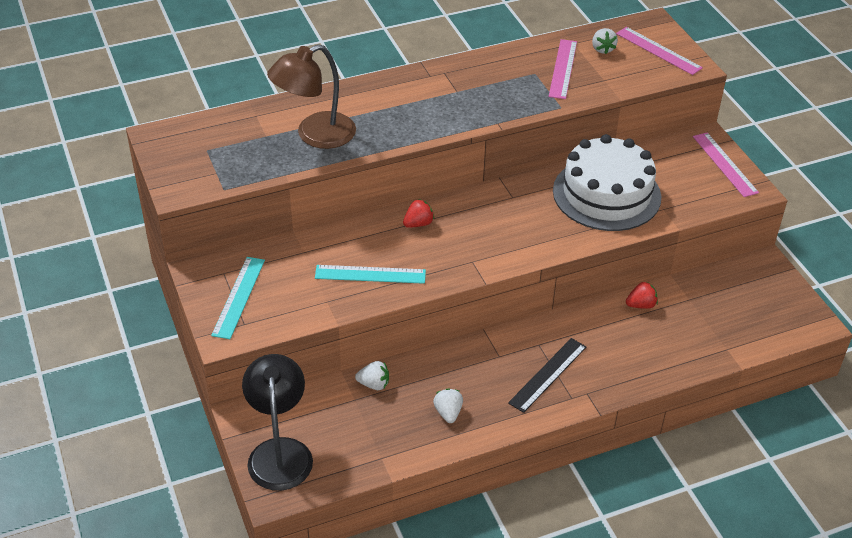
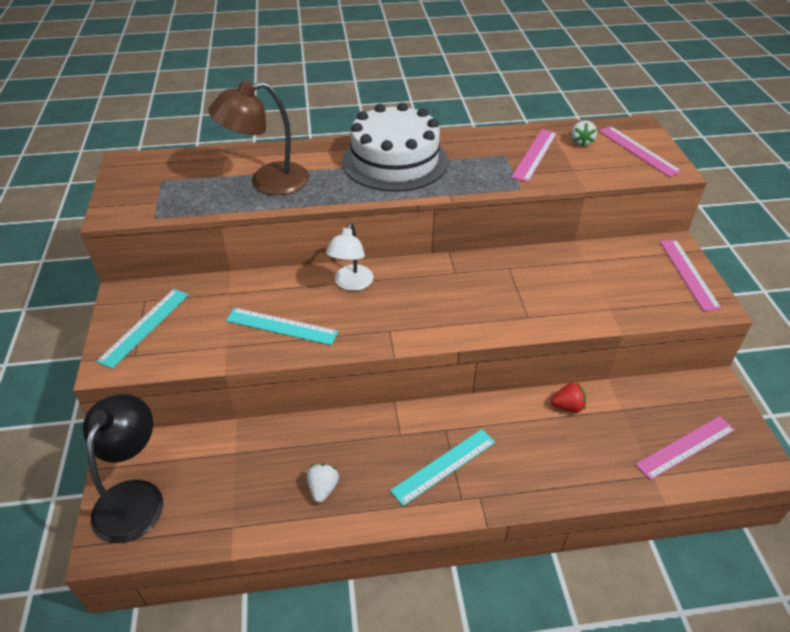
camera: 15 degrees right, 0 degrees up
white strawberry [355,361,389,390] -> none
red strawberry [403,199,434,228] -> white lamp [326,223,374,291]
black ruler [508,338,586,413] -> turquoise ruler [390,429,495,506]
white cake [553,134,661,231] -> white cake moved to [342,103,448,192]
none -> pink ruler [635,416,735,480]

